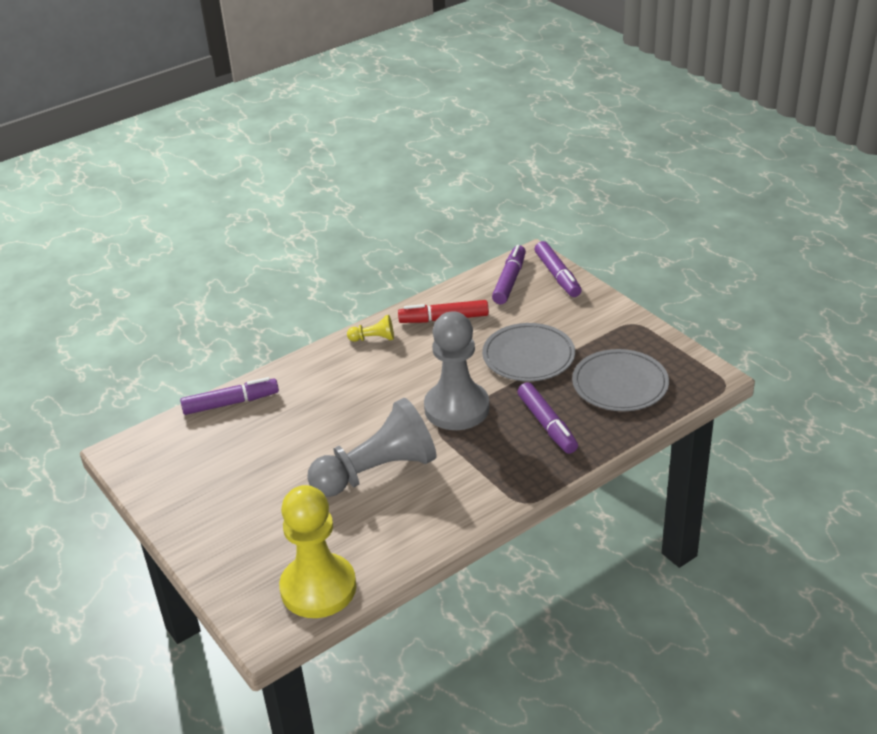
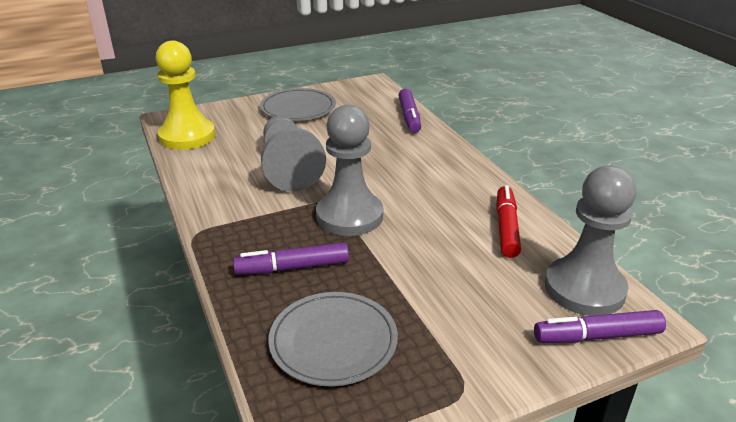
camera: 100 degrees right, 5 degrees down
yellow pawn [347,315,394,342] -> none
grey plate [482,323,575,381] -> grey plate moved to [260,88,336,121]
purple marker [492,245,526,304] -> grey pawn [545,166,637,316]

